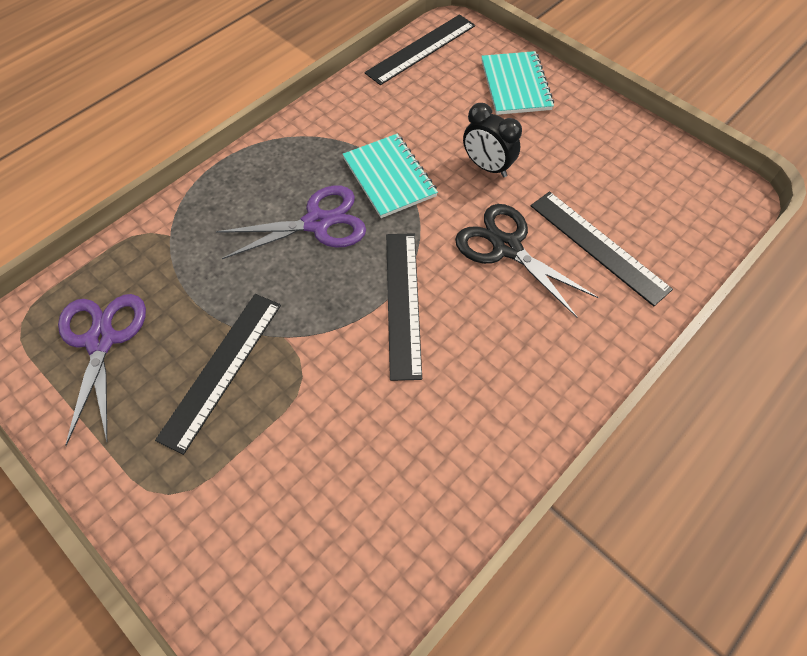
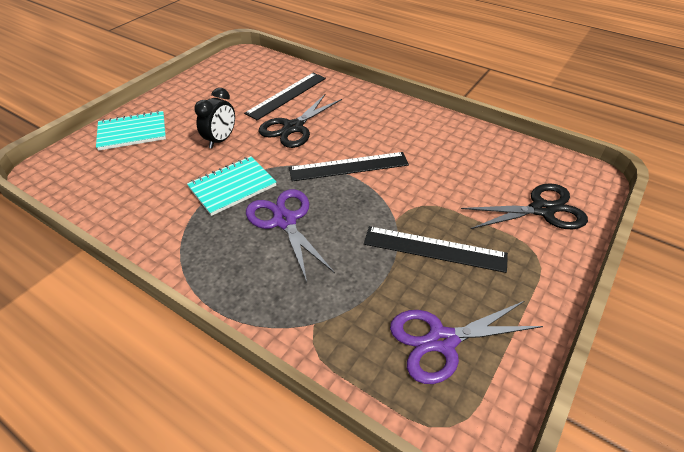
camera: 100 degrees left, 15 degrees down
black ruler [365,15,475,85] -> none
none -> black scissors [461,183,588,229]

